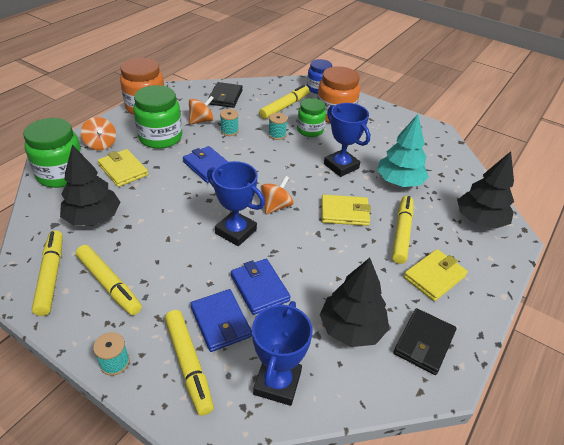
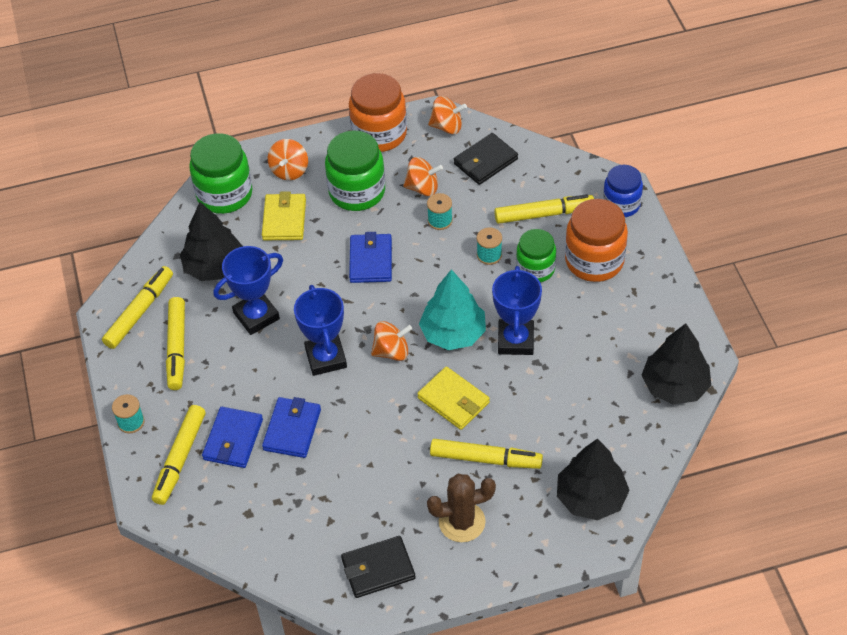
camera: 45 degrees right, 10 degrees up
blue trophy [252,301,313,406] -> blue trophy moved to [214,246,283,335]
black tree [320,258,389,347] -> black tree moved to [642,323,711,405]
turquoise tree [377,114,429,187] -> turquoise tree moved to [419,269,486,350]
yellow marker [392,196,413,264] -> yellow marker turned 45 degrees clockwise [430,439,543,469]
yellow wallet [404,249,468,301] -> brown cactus [427,474,496,542]
none -> orange spinning top [428,96,467,134]

